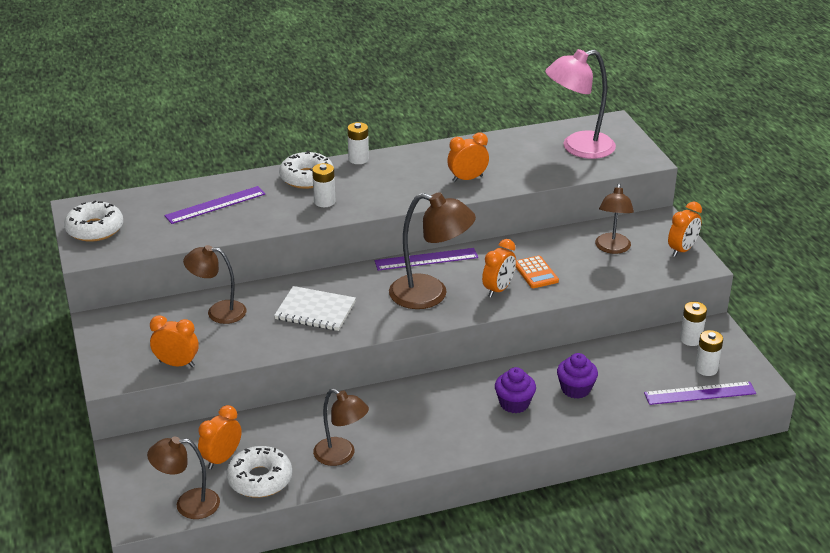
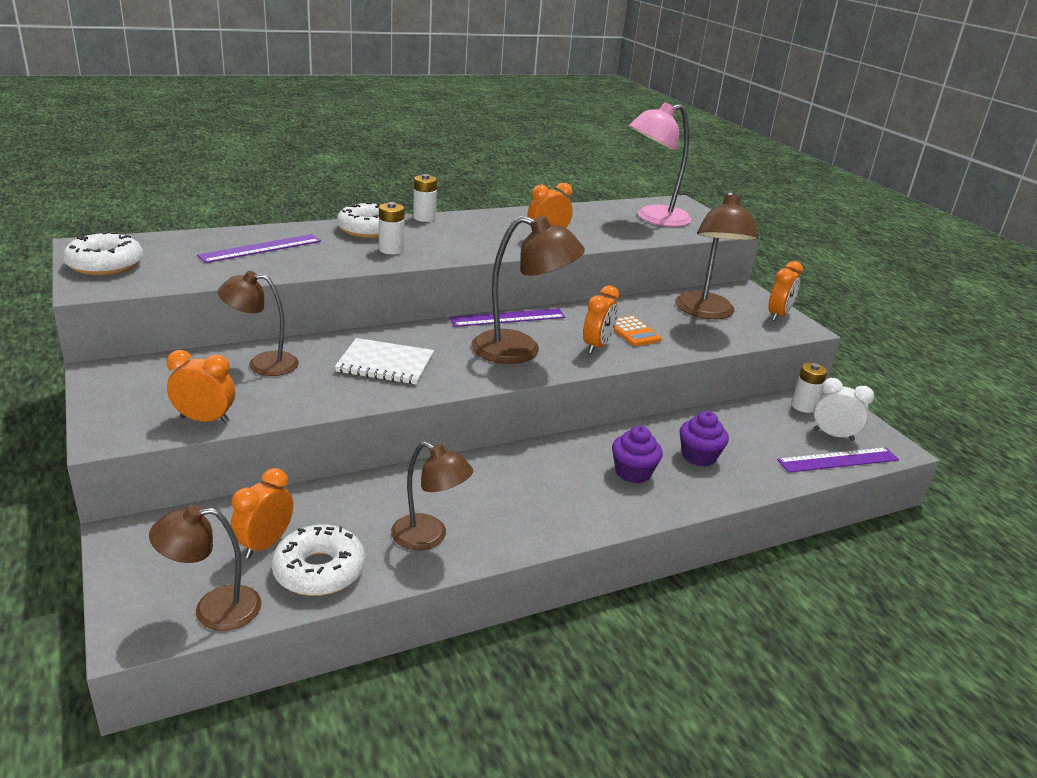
camera: 10 degrees left, 5 degrees down
brown lamp [595,183,634,254] -> brown lamp [675,191,759,319], size x1.54
white battery [695,330,723,376] -> white clock [813,378,874,441]

